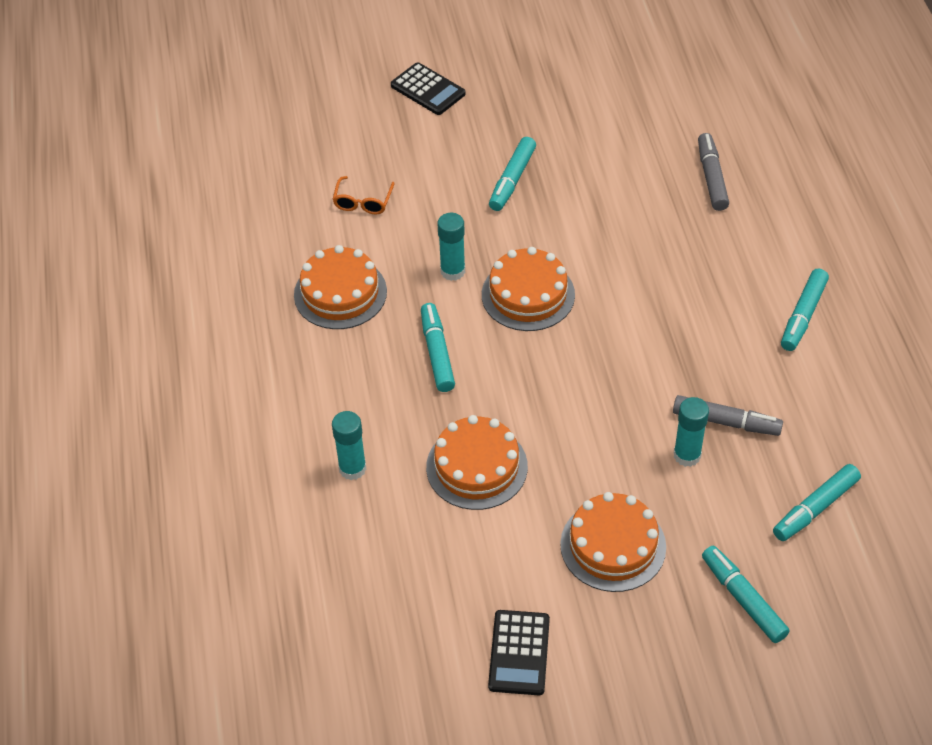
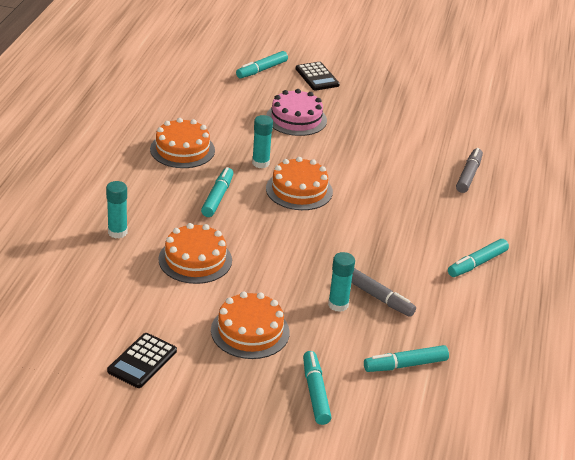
camera: 20 degrees right, 15 degrees down
orange glasses [332,176,395,214] -> none
turquoise marker [489,137,536,211] -> turquoise marker moved to [236,51,288,79]
none -> pink cake [266,89,327,136]

